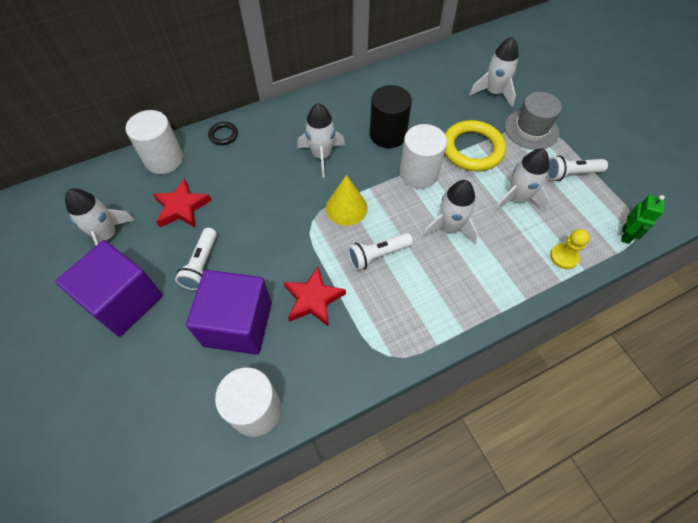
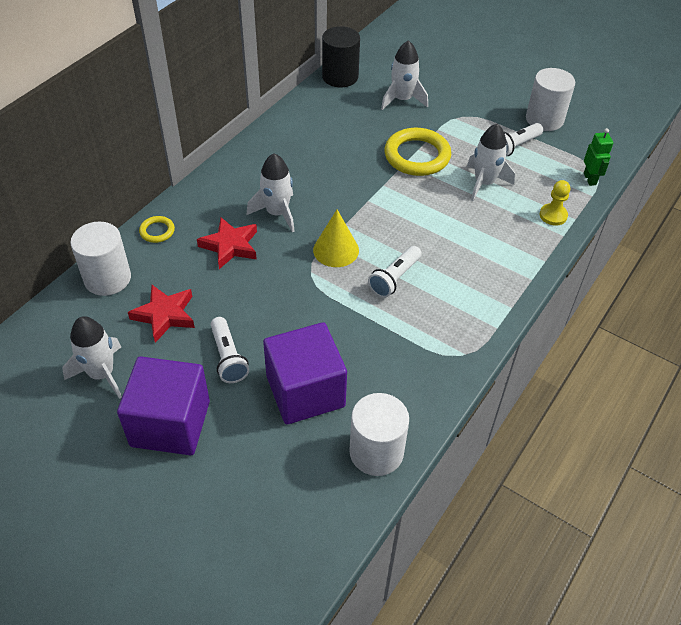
camera: 30 degrees left, 10 degrees down
black ring [208,122,238,145] -> yellow ring [139,216,175,243]
red star [284,267,346,327] -> red star moved to [197,218,257,269]
black cylinder [370,85,412,148] -> black cylinder moved to [322,26,360,87]
white cylinder [400,124,447,189] -> white cylinder moved to [526,68,575,131]
white rocket [423,180,478,244] -> none
grey hat [505,92,562,150] -> none

